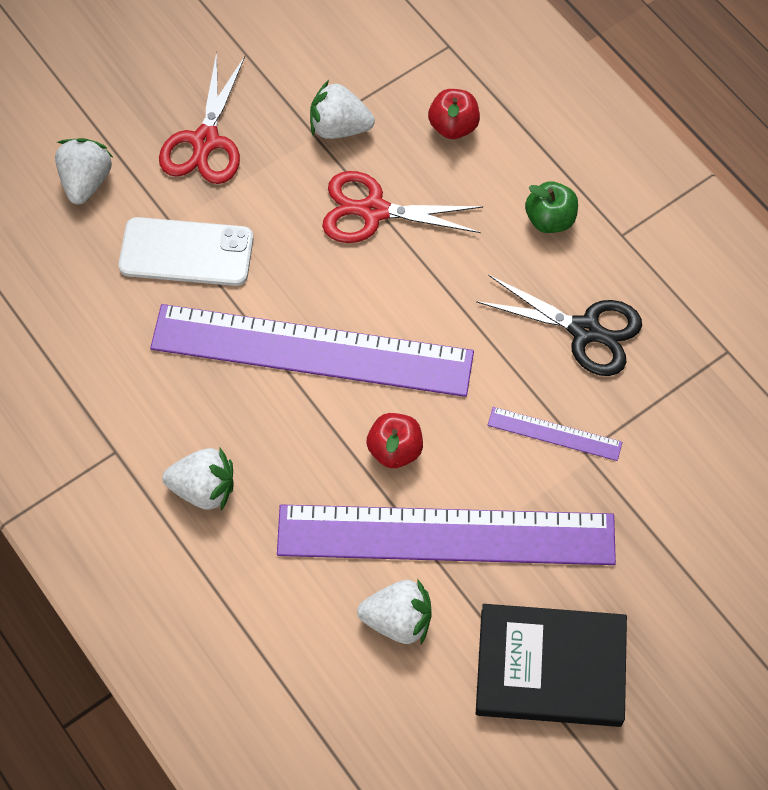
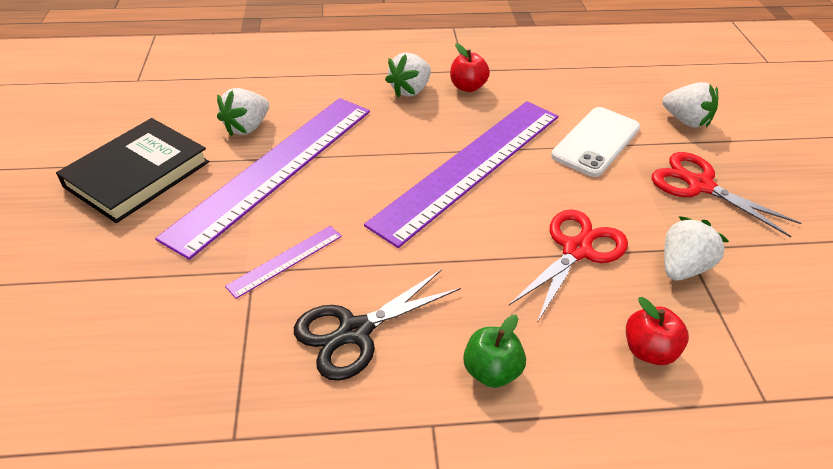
camera: 120 degrees right, 20 degrees down
red apple [366,413,423,468] -> red apple moved to [450,43,490,92]

